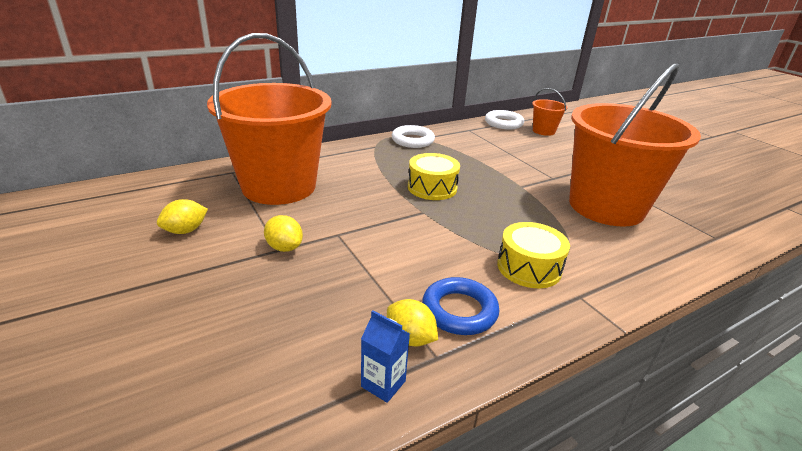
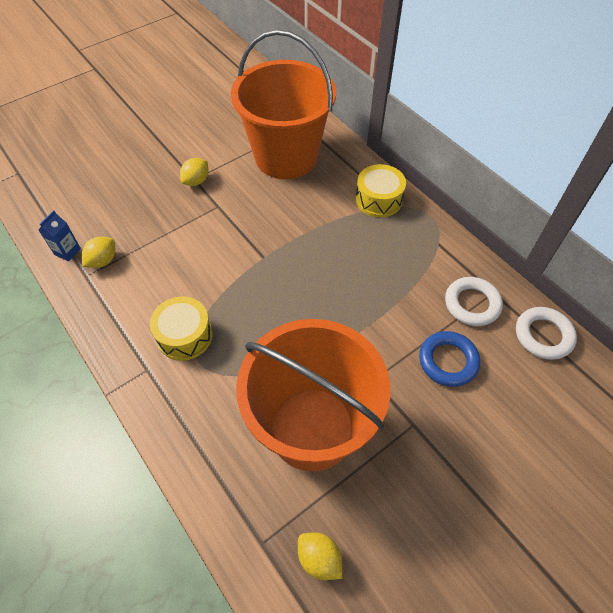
camera: 85 degrees right, 25 degrees up
yellow lemon [157,199,208,234] -> yellow lemon moved to [298,532,342,580]
white ring [392,125,435,148] -> white ring moved to [445,277,503,326]
yellow drum [408,153,460,200] -> yellow drum moved to [356,164,406,217]
blue ring [422,277,499,335] -> blue ring moved to [419,331,480,387]
orange bucket [532,88,568,136] -> none

